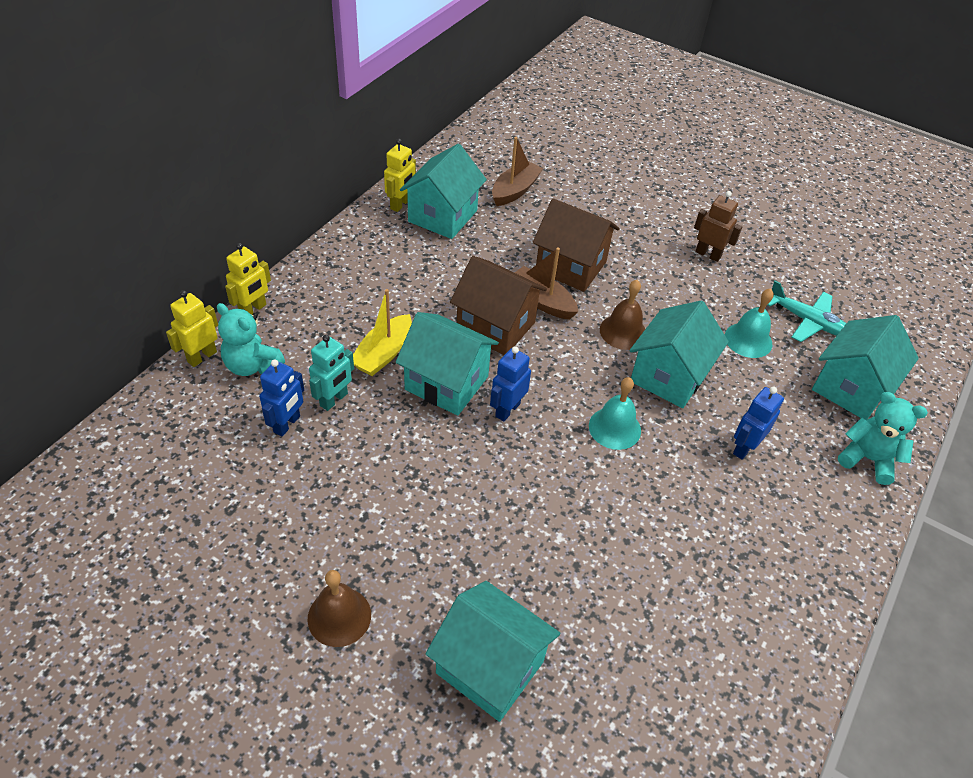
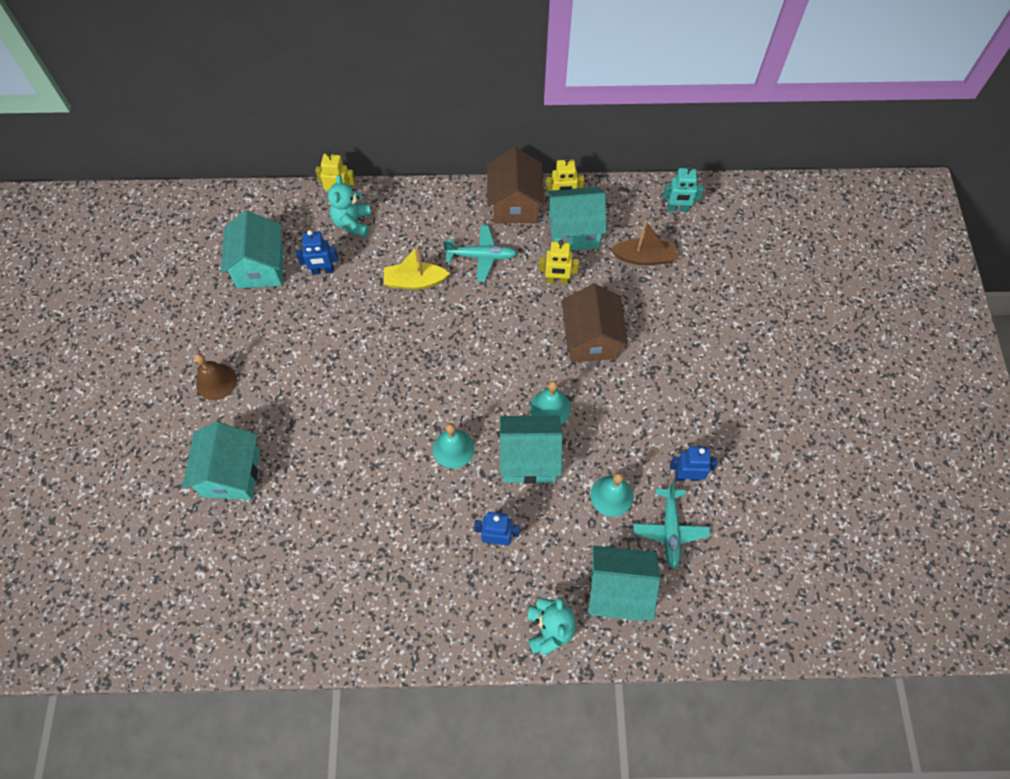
camera: 60 degrees right, 15 degrees up
yellow robot [225,243,271,314] -> yellow robot moved to [539,240,579,284]
turquoise robot [309,335,354,411] -> turquoise robot moved to [663,165,704,212]
turquoise house [396,312,499,416] -> turquoise house moved to [221,210,284,288]
brown house [450,256,547,355] -> brown house moved to [487,147,544,224]
blue robot [490,346,531,421] -> blue robot moved to [670,446,718,481]
brown boat [515,247,578,319] -> none
brown bell [600,280,646,350] -> turquoise bell [530,381,571,424]
brown robot [694,191,742,262] -> none
none -> turquoise plane [443,225,517,281]

